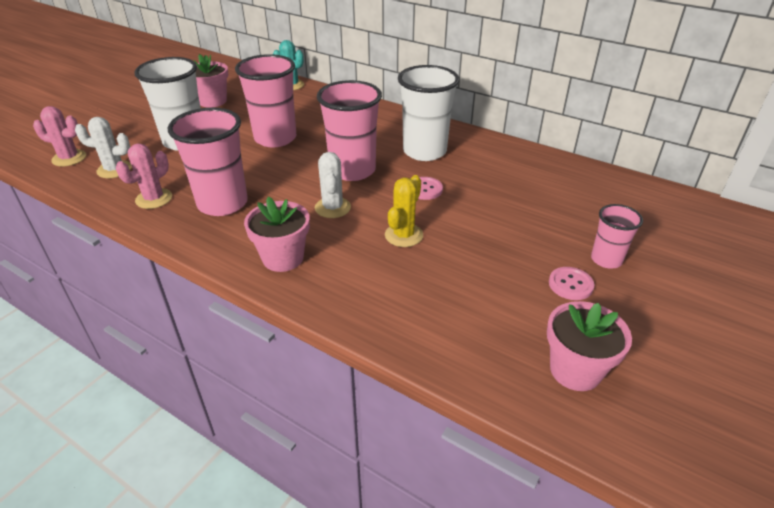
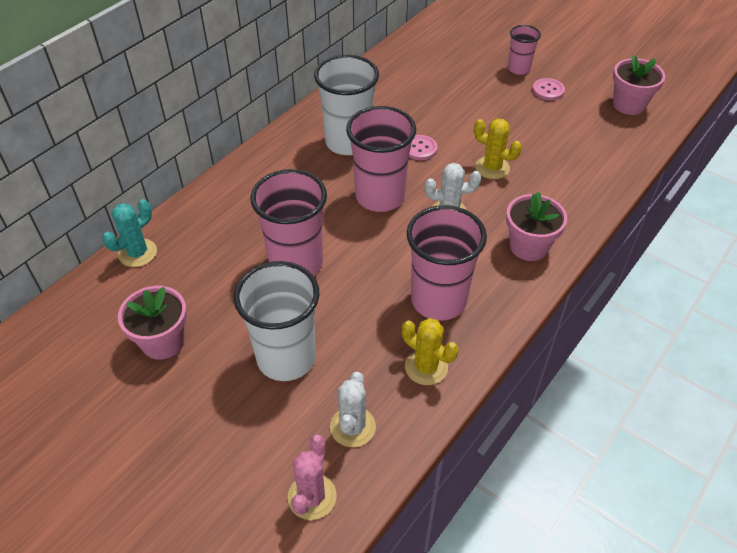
camera: 85 degrees left, 10 degrees up
pink cactus [116,143,172,209] -> yellow cactus [402,318,458,385]

